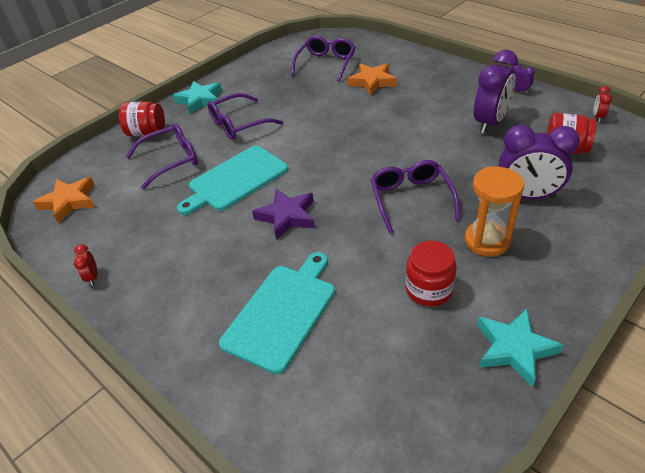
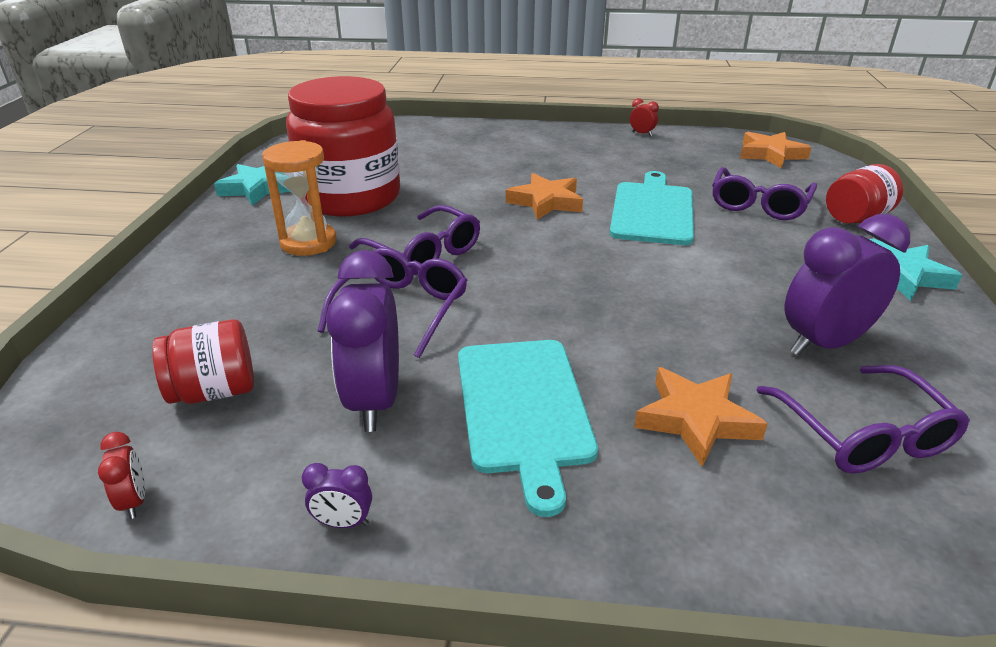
camera: 140 degrees right, 10 degrees down
purple glasses [208,93,283,140] -> purple glasses moved to [318,247,468,358]
turquoise cutting board [219,252,335,374] -> turquoise cutting board moved to [458,340,598,517]
purple star [252,189,315,240] -> orange star [506,173,583,220]
red jar [406,241,457,307] -> red jar [286,76,400,217], size x2.08
purple clock [499,124,580,199] -> purple clock moved to [785,214,910,356]

